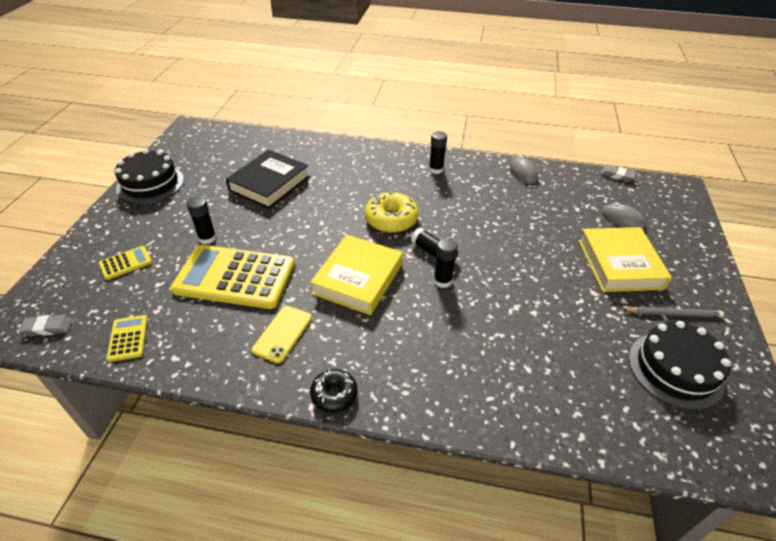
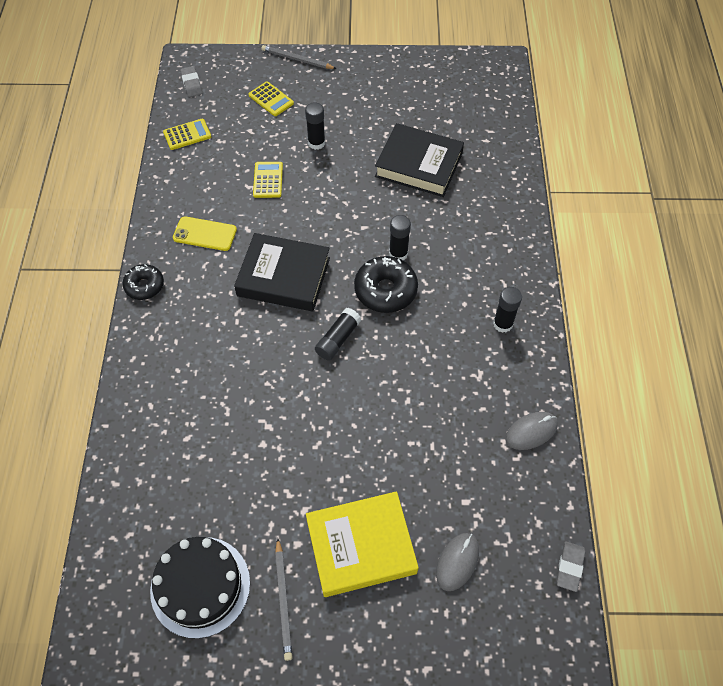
camera: 80 degrees right, 15 degrees up
black cake [115,149,184,204] -> none
yellow calculator [170,245,295,309] -> yellow calculator [253,162,283,198], size x0.43
yellow book [310,235,403,315] -> black book [234,233,330,311]
yellow donut [365,191,419,233] -> black donut [354,256,418,313]
black glue stick [434,238,458,288] -> black glue stick moved to [389,215,411,260]
none -> grey pencil [262,45,337,69]

